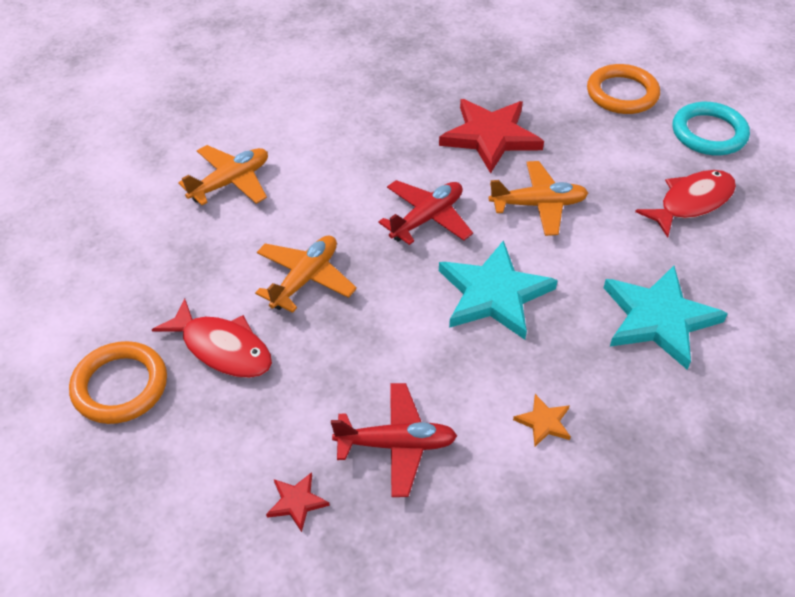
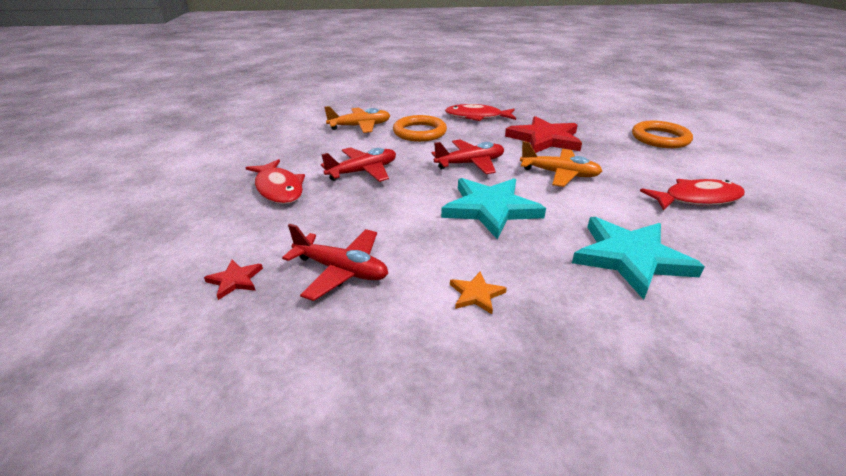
camera: 25 degrees right, 15 degrees down
orange ring [69,341,167,424] -> orange ring moved to [393,115,447,142]
orange plane [255,236,357,313] -> red plane [321,147,396,182]
turquoise ring [673,102,750,156] -> none
none -> red fish [445,104,516,121]

